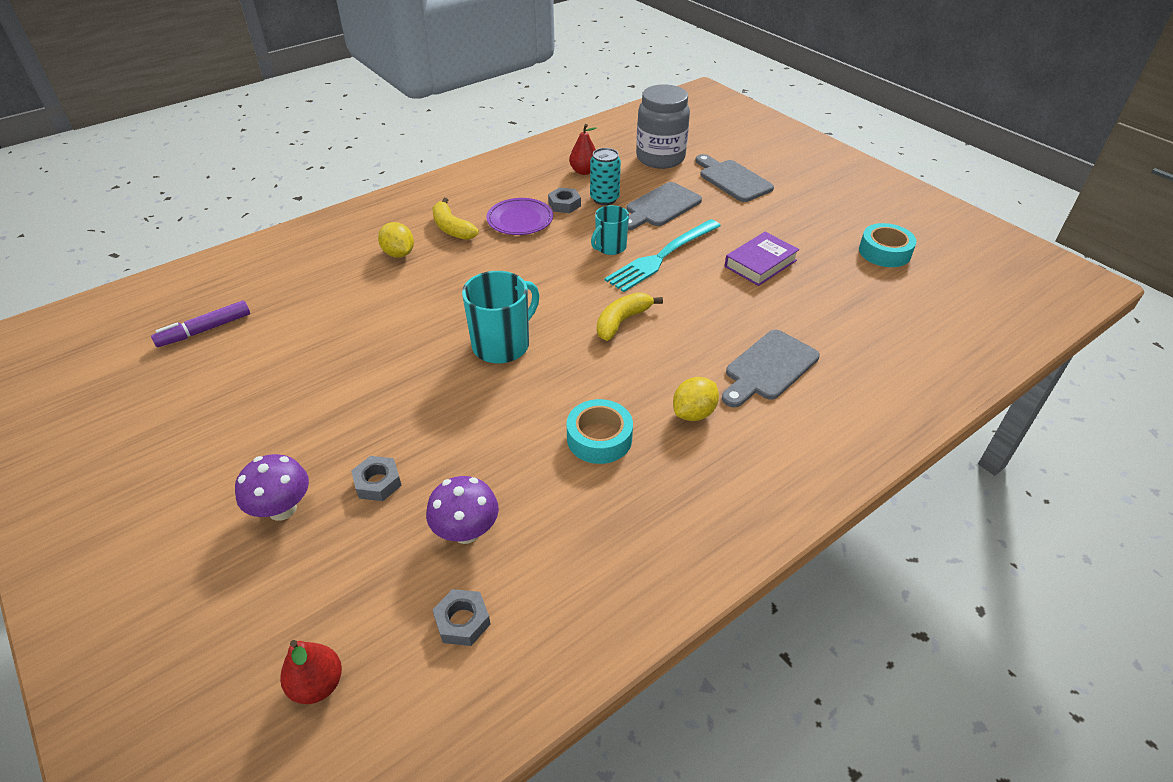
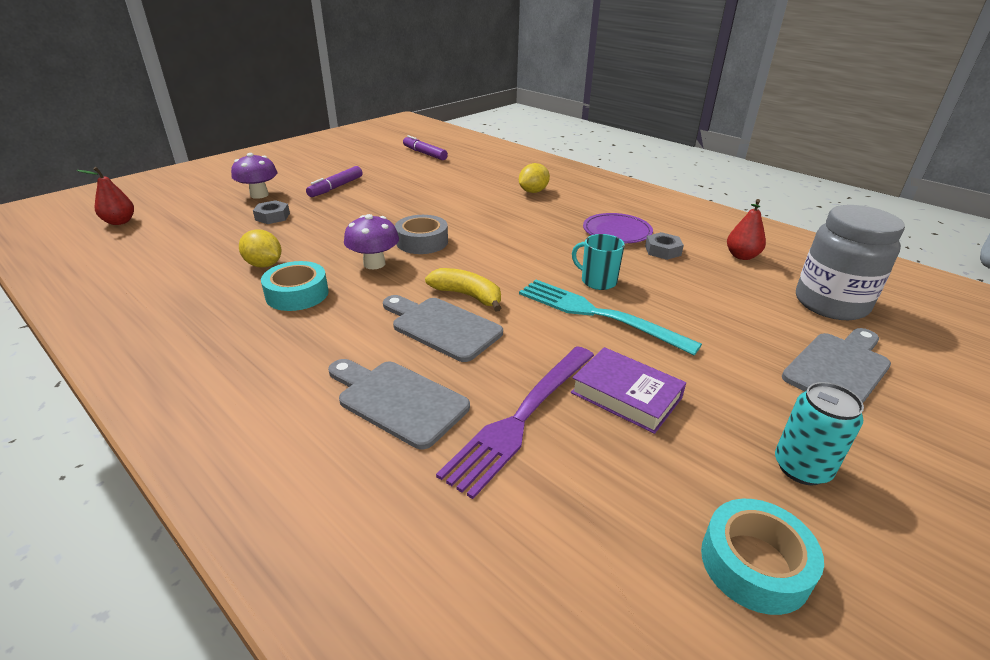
camera: 80 degrees right, 10 degrees down
purple mushroom [426,476,499,544] -> purple mushroom moved to [344,214,399,269]
yellow banana [432,198,479,240] -> none
grey nut [433,589,491,646] -> none
turquoise mug [462,271,539,363] -> grey tape [395,215,448,254]
turquoise can [590,148,621,205] -> turquoise can moved to [775,382,864,485]
grey cutting board [626,182,702,230] -> grey cutting board moved to [383,295,503,362]
yellow lemon [673,377,719,421] -> yellow lemon moved to [239,229,281,267]
none -> purple marker [306,166,363,197]
none -> purple fork [436,346,594,499]

